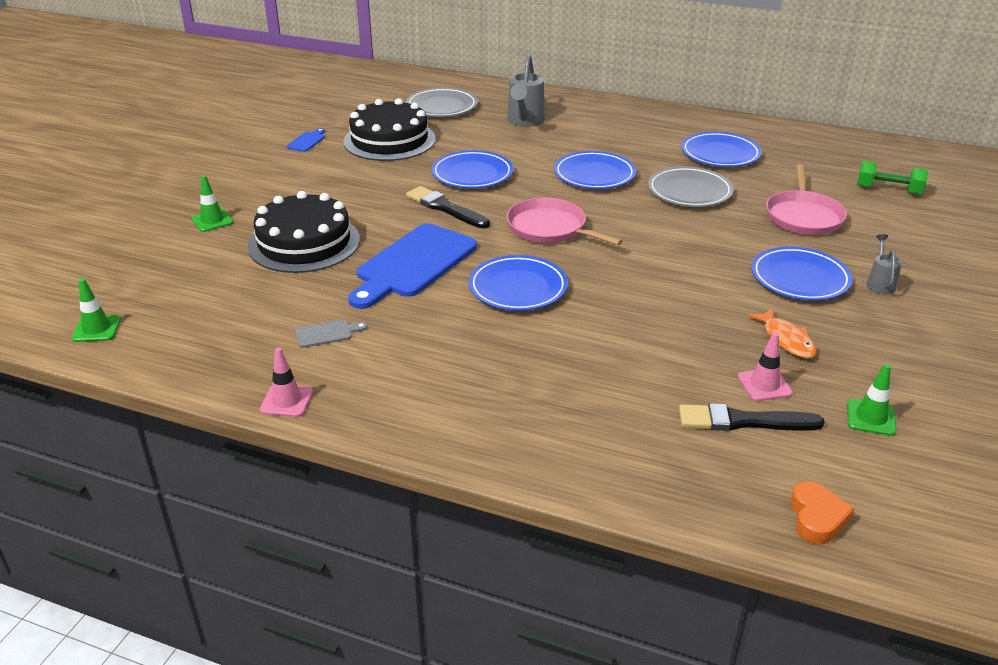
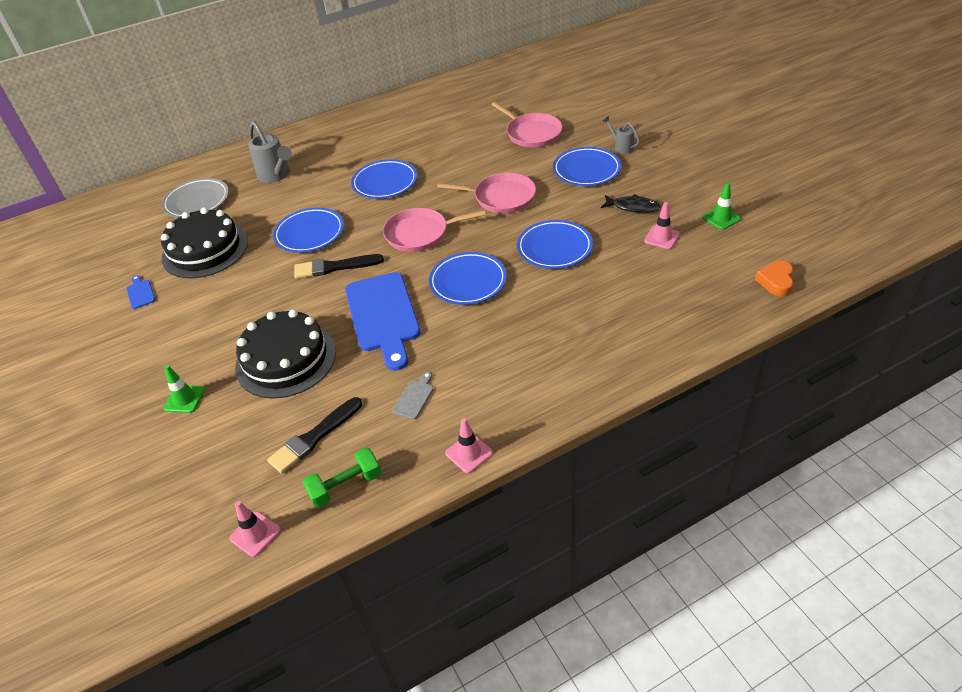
camera: 45 degrees left, 10 degrees up
green traffic cone [72,278,121,342] -> pink traffic cone [229,501,281,557]
grey plate [648,166,734,207] -> none
black brush [679,403,825,431] -> black brush moved to [267,397,362,474]
blue plate [682,132,762,167] -> blue plate moved to [517,220,593,269]
orange fish [747,308,817,358] -> black fish [601,194,660,213]
orange heart [790,481,854,545] -> orange heart turned 120 degrees counterclockwise [755,260,793,296]
green dumbbell [857,161,928,195] -> green dumbbell moved to [303,447,382,508]
none -> pink pan [437,173,536,213]

